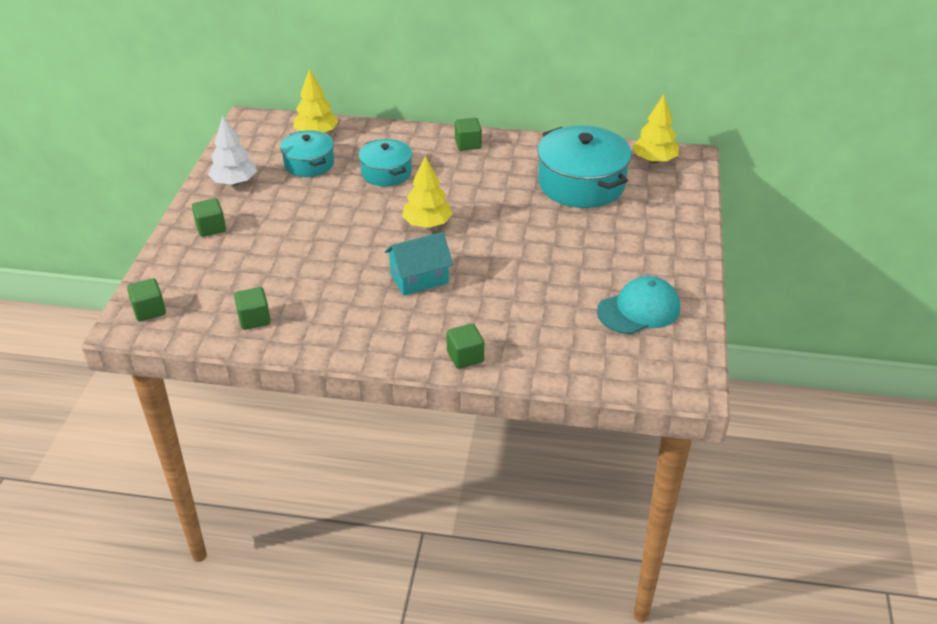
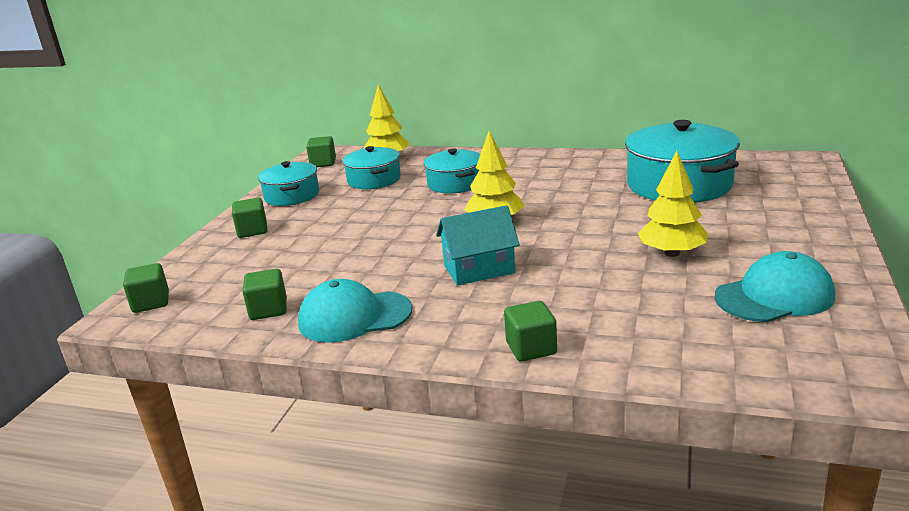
camera: 10 degrees right, 15 degrees down
white tree [208,116,257,186] -> turquoise pot [258,161,319,206]
green cube [455,118,482,151] -> green cube moved to [306,136,336,167]
yellow tree [632,94,679,163] -> yellow tree moved to [638,151,708,257]
none -> turquoise cap [298,279,412,343]

